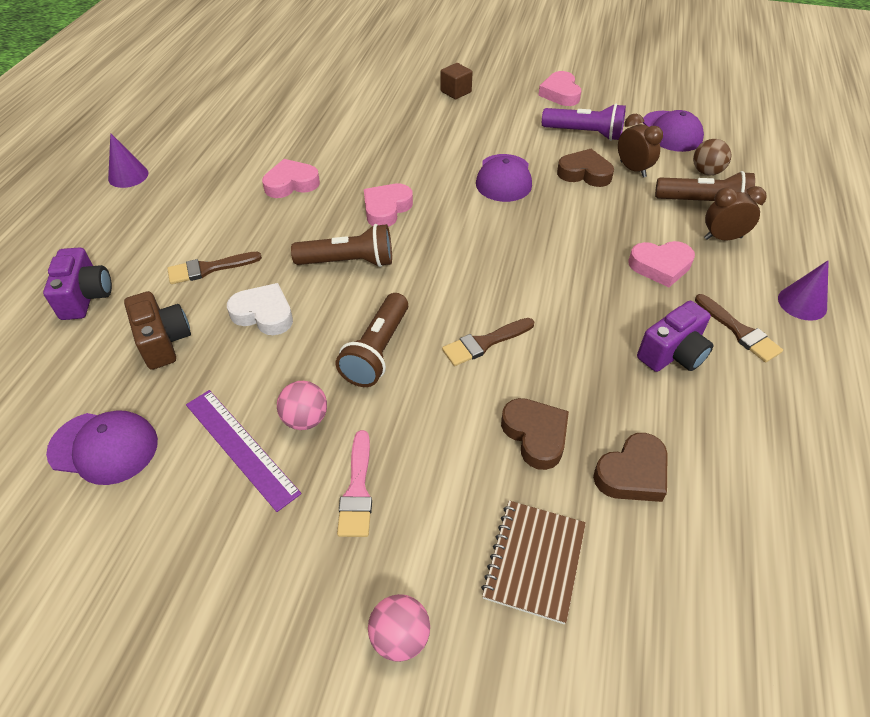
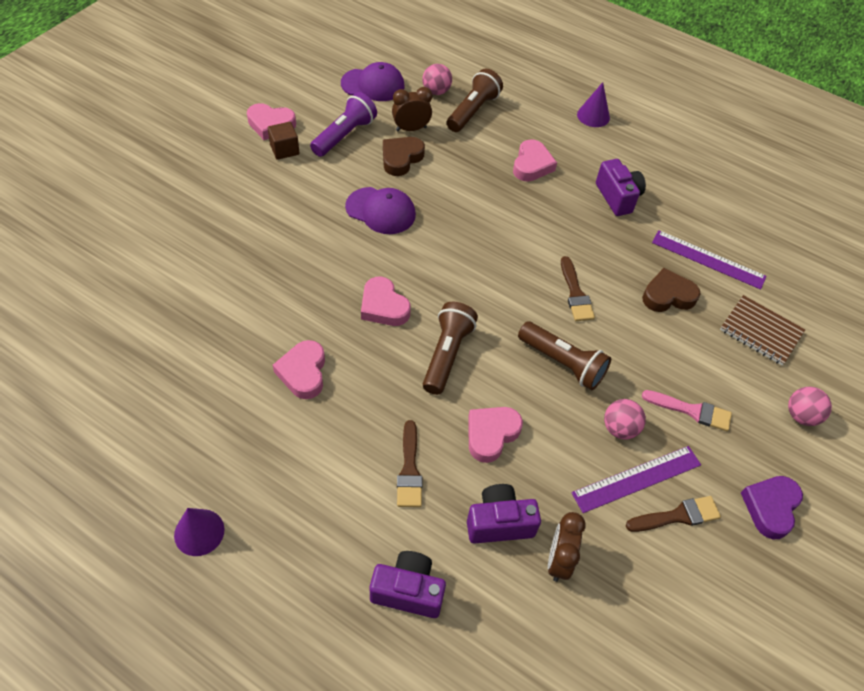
camera: 75 degrees left, 5 degrees up
purple cap [46,410,158,485] -> none
brown camera [124,291,191,370] -> purple camera [467,484,541,544]
white heart [227,283,293,335] -> pink heart [468,407,523,463]
brown cube [441,63,473,100] -> brown cube moved to [268,122,299,160]
brown heart [593,433,668,502] -> purple ruler [652,230,767,290]
brown ball [693,139,731,176] -> pink ball [422,64,452,95]
brown brush [695,294,783,362] -> brown brush moved to [625,496,721,532]
brown clock [704,186,767,240] -> brown clock moved to [548,512,586,582]
none -> purple heart [741,476,803,539]

